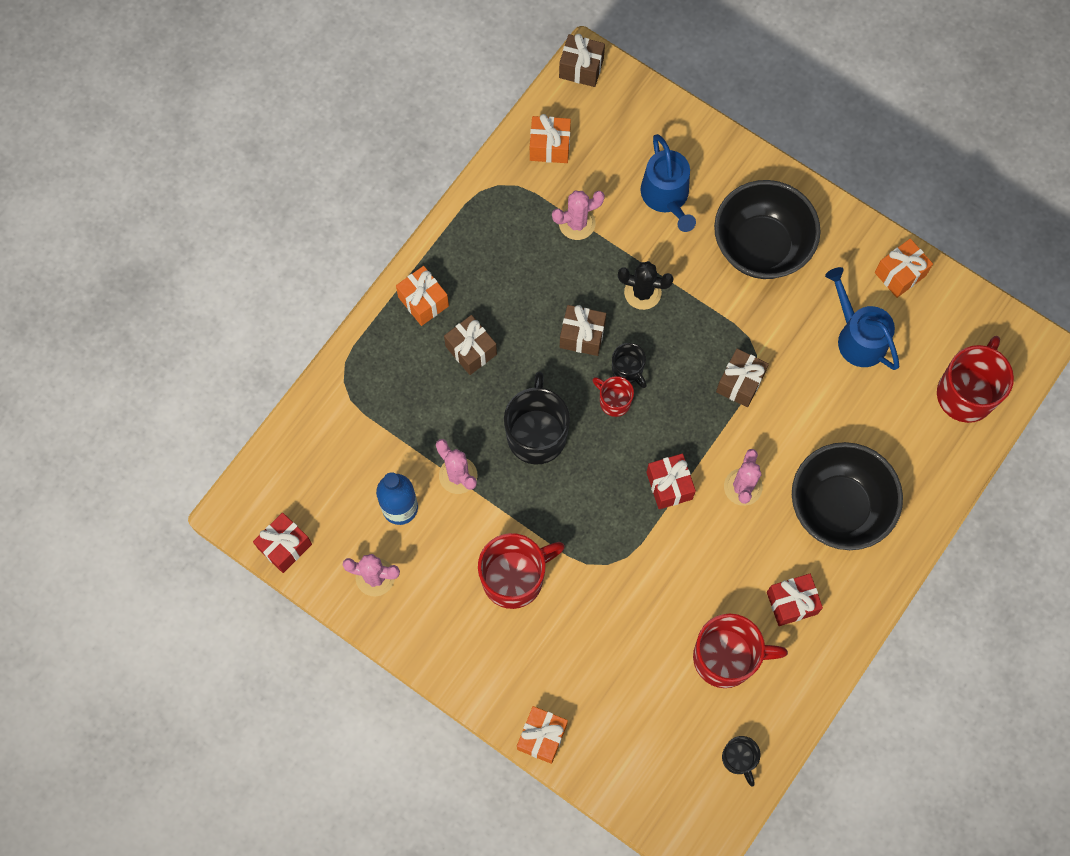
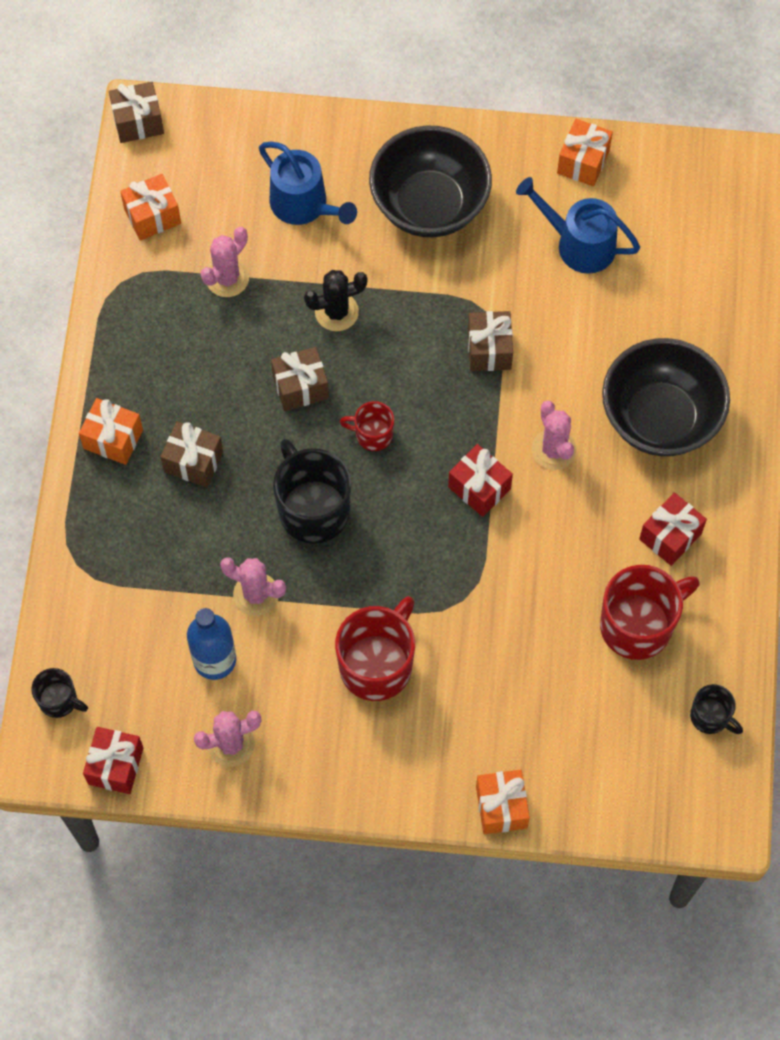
camera: 30 degrees left, 5 degrees down
black mug [612,343,647,388] -> black mug moved to [31,668,88,718]
red mug [937,336,1014,423] -> none

